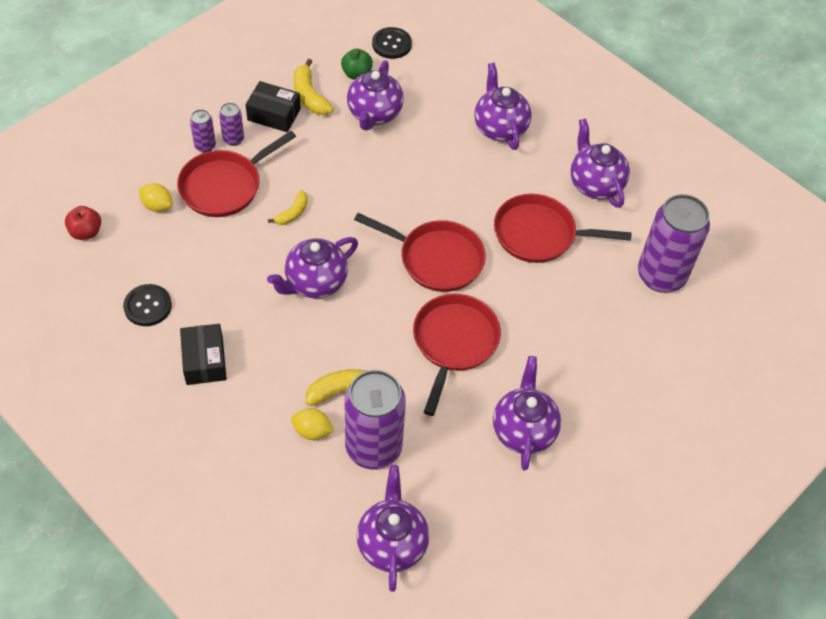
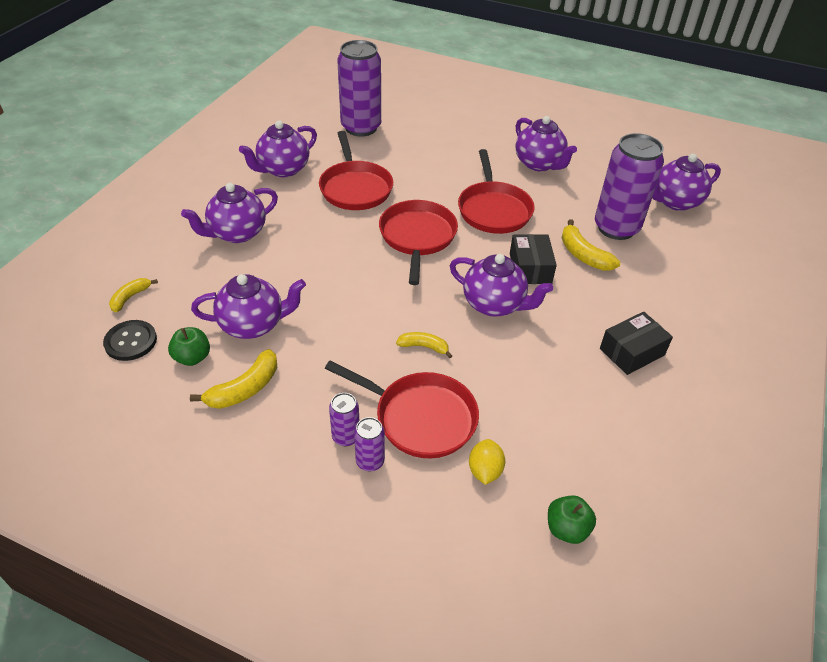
camera: 110 degrees left, 10 degrees down
red apple [65,206,101,240] -> green apple [548,495,596,544]
black button [123,284,172,326] -> none
black box [246,81,301,132] -> black box moved to [510,234,557,284]
yellow lemon [291,408,334,440] -> none
red pan [413,294,501,416] -> red pan turned 90 degrees counterclockwise [458,149,535,234]
purple teapot [493,356,561,471] -> purple teapot turned 105 degrees counterclockwise [515,116,577,172]
none -> yellow banana [109,278,158,312]

